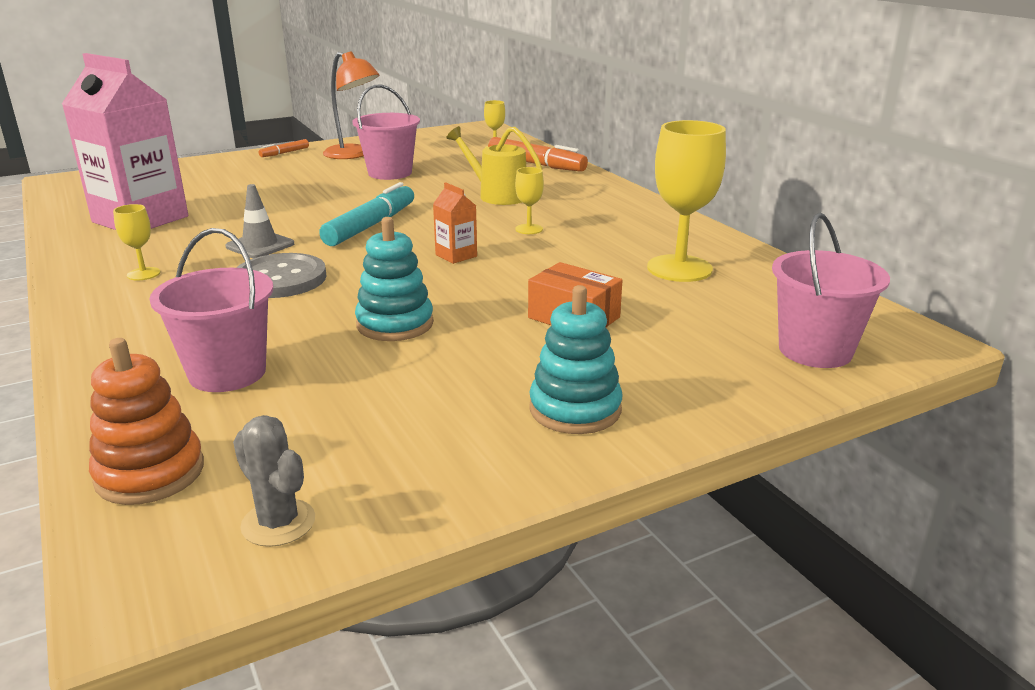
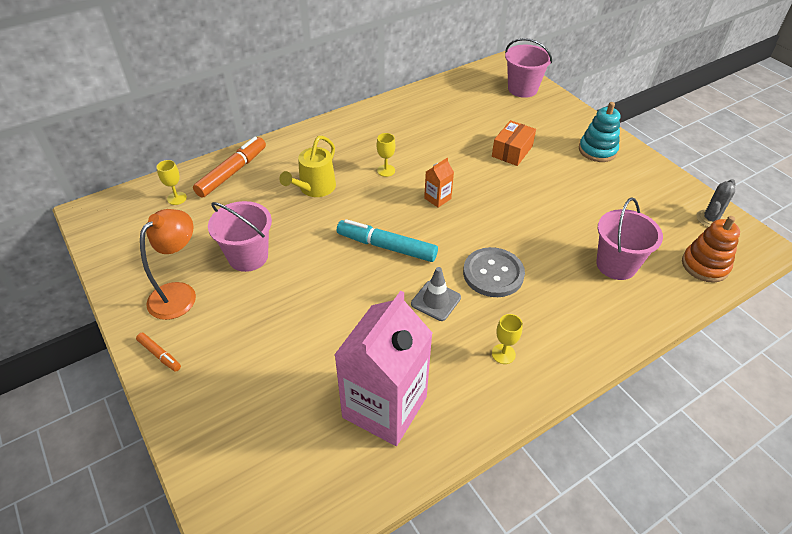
camera: 95 degrees left, 20 degrees up
turquoise stacking toy [355,217,434,341] -> none
yellow goblet [647,120,726,282] -> none

